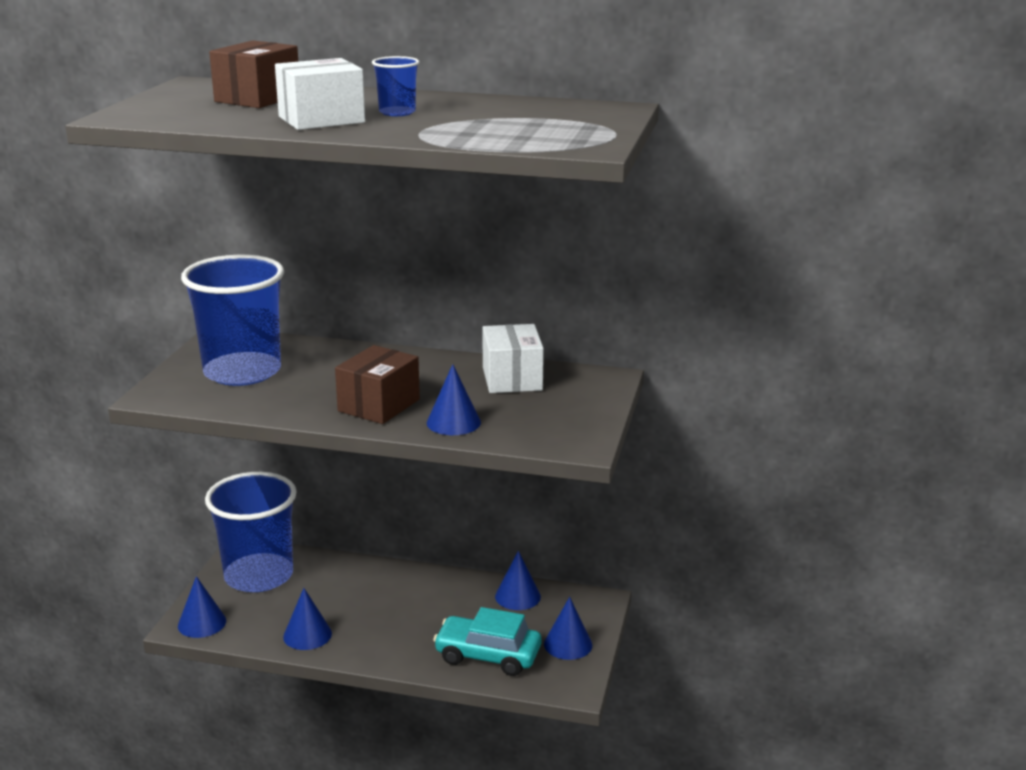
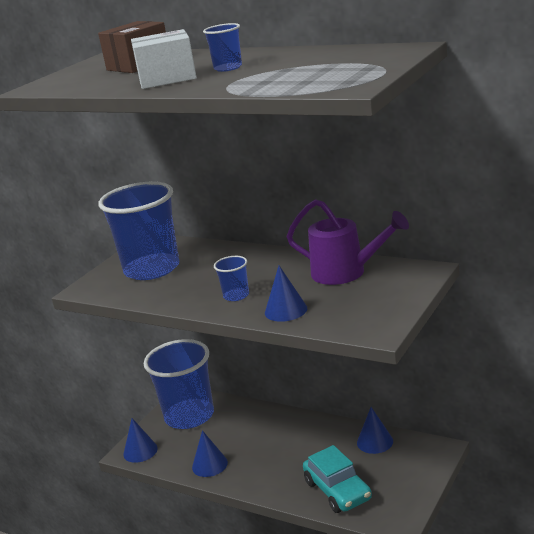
camera: 20 degrees right, 0 degrees up
brown box [335,345,420,424] -> blue cup [214,256,249,301]
turquoise car [433,607,541,676] -> turquoise car turned 150 degrees counterclockwise [303,445,372,513]
white box [483,324,544,393] -> purple watering can [286,199,409,285]
blue cone [544,597,592,660] -> none

